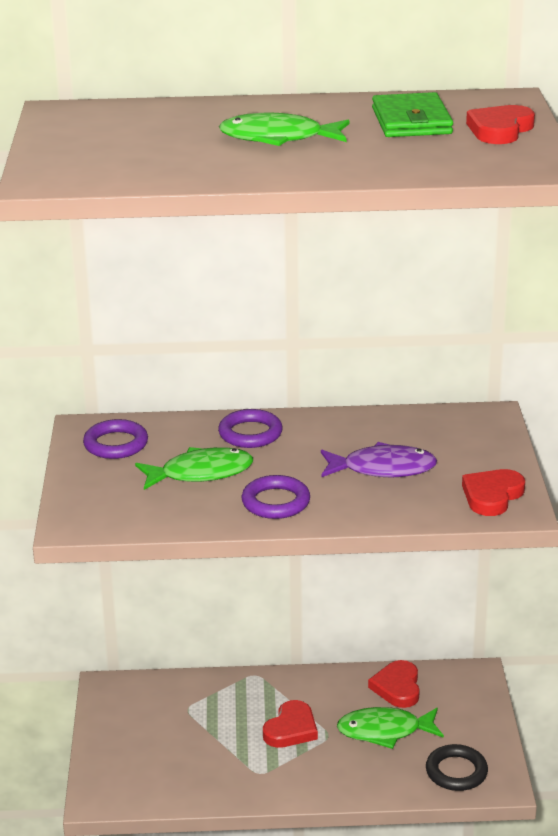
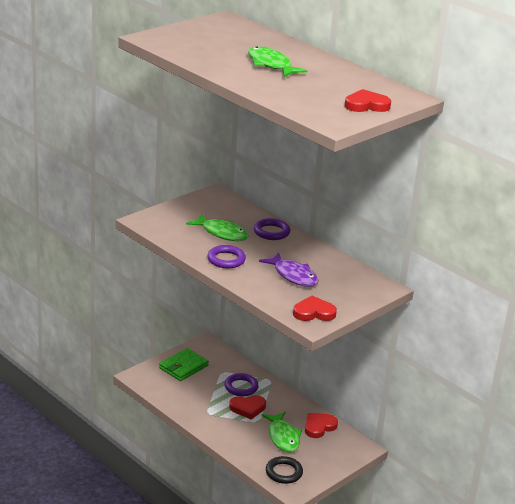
camera: 45 degrees right, 0 degrees up
purple ring [83,419,148,459] -> purple ring moved to [224,373,259,396]
green fish [337,707,444,749] -> green fish turned 150 degrees counterclockwise [262,412,302,452]
green wallet [372,92,453,137] -> green wallet moved to [159,348,209,381]

